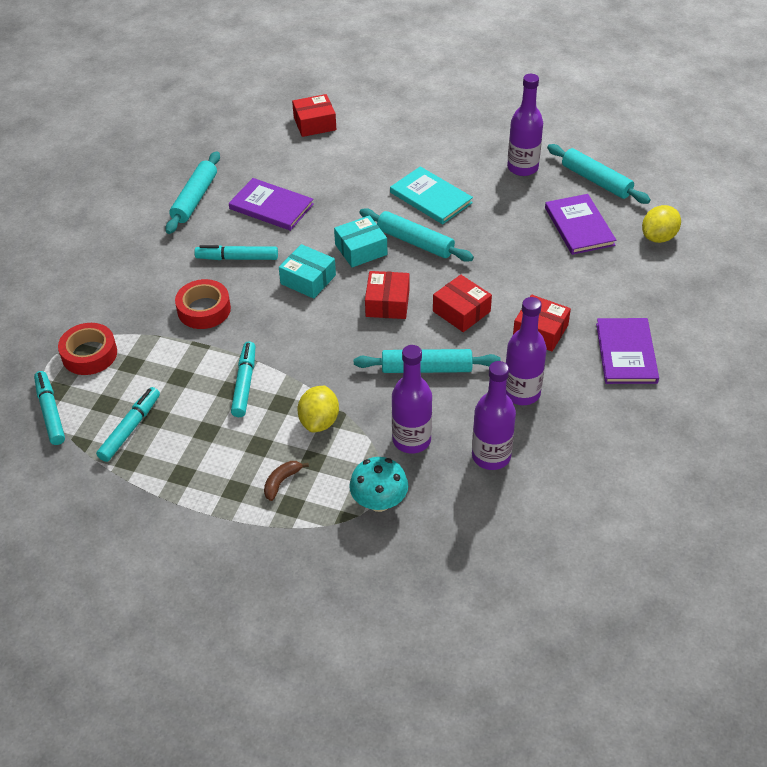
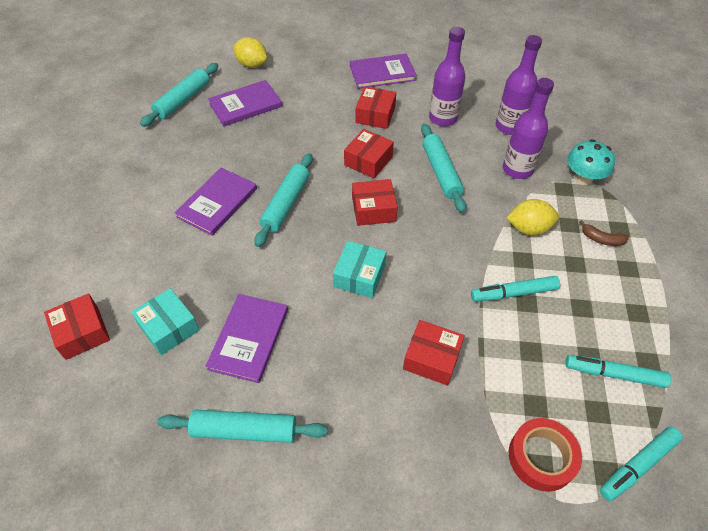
camera: 105 degrees left, 5 degrees up
red tape [175,279,231,329] -> red box [403,320,465,386]
turquoise marker [194,245,278,260] -> none
turquoise box [334,215,387,267] -> turquoise box moved to [131,288,199,355]
turquoise book [390,166,473,224] -> purple book [175,168,257,236]
purple bottle [507,74,543,176] -> none

